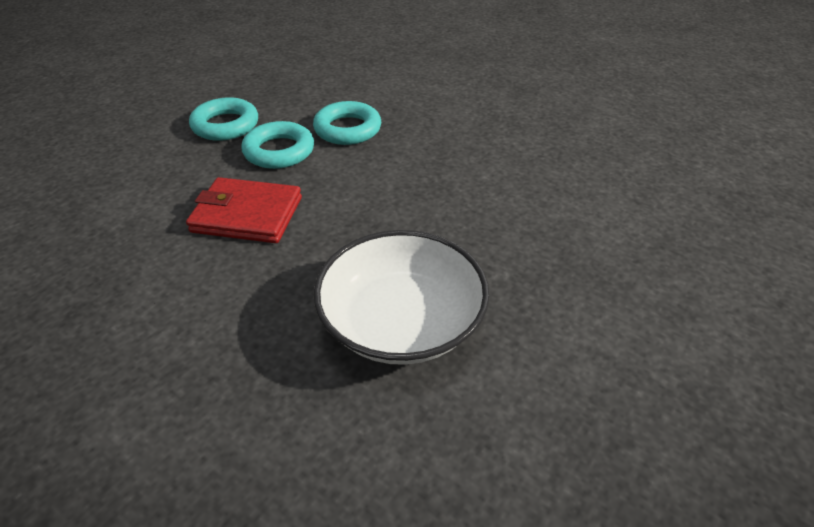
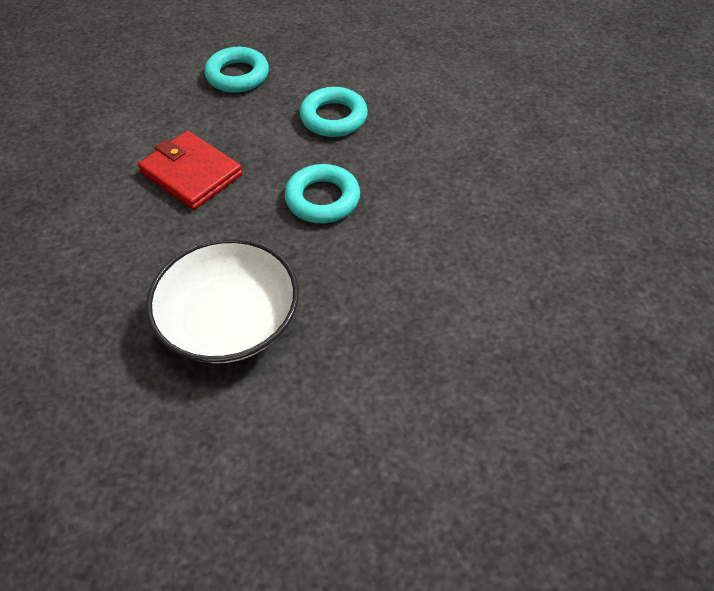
camera: 30 degrees right, 10 degrees up
turquoise ring [241,121,314,169] -> turquoise ring moved to [285,164,360,223]

